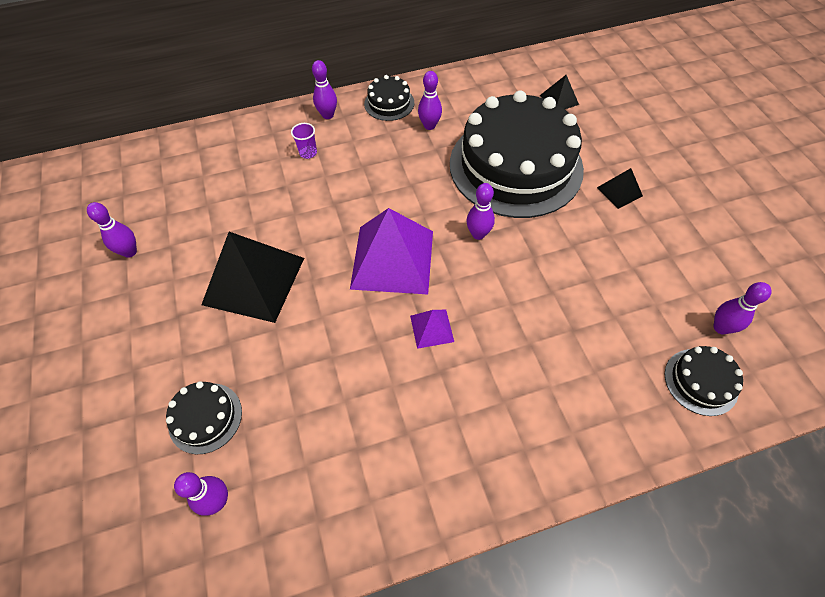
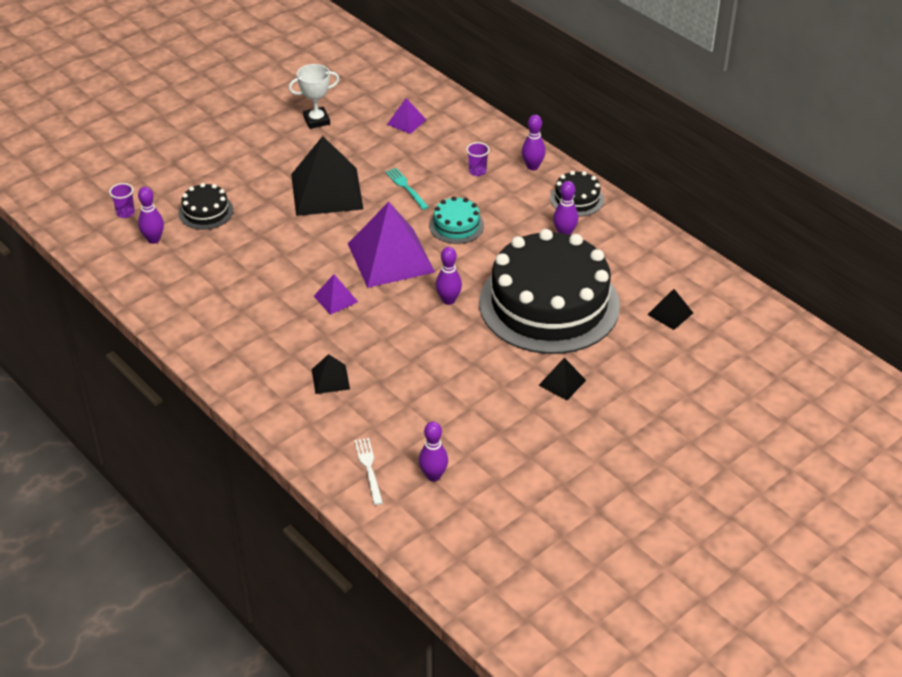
camera: 65 degrees right, 15 degrees down
purple bowling pin [87,202,137,258] -> white trophy [288,64,339,129]
black cake [665,346,743,416] -> white fork [354,438,383,505]
none -> purple cup [109,183,135,218]
none -> black pyramid [311,354,350,394]
none -> turquoise fork [385,168,429,210]
none -> purple pyramid [387,98,426,134]
none -> turquoise cake [429,196,484,244]

